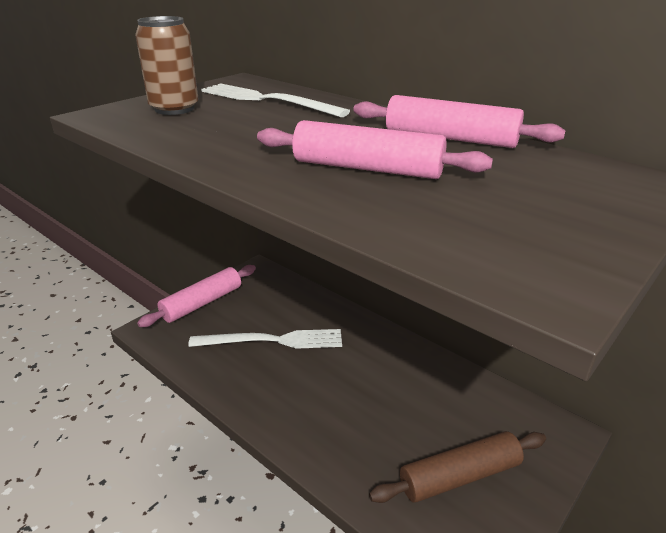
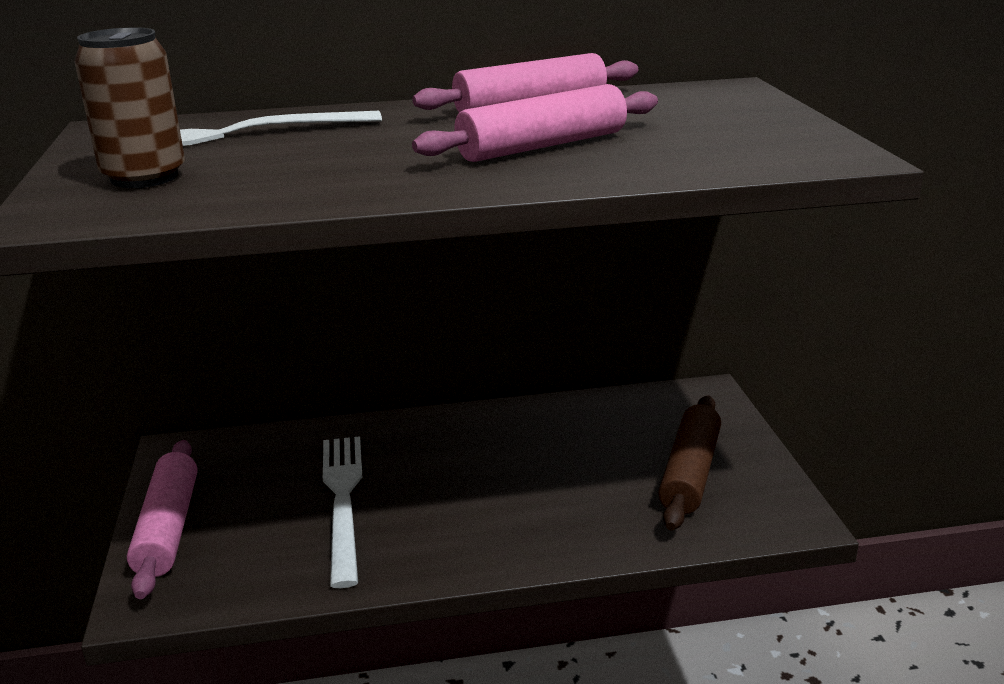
camera: 50 degrees left, 5 degrees down
white fork [188,329,342,349] -> white fork turned 45 degrees counterclockwise [323,436,362,588]

